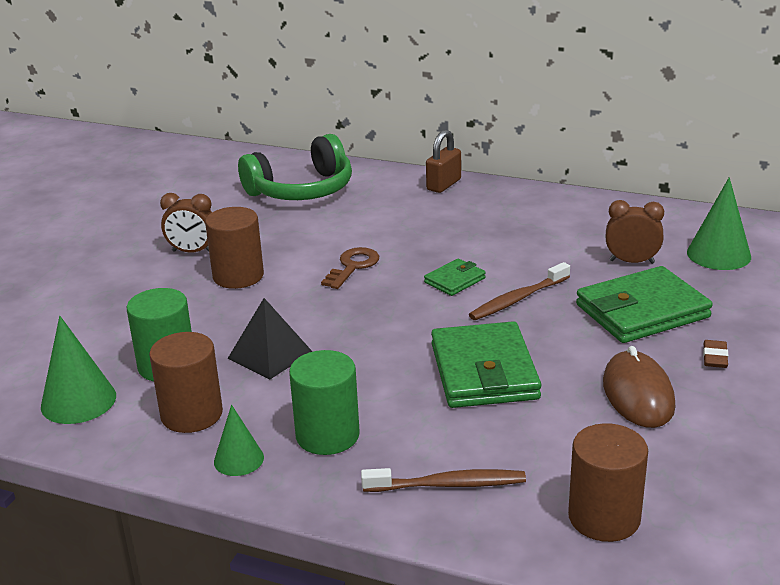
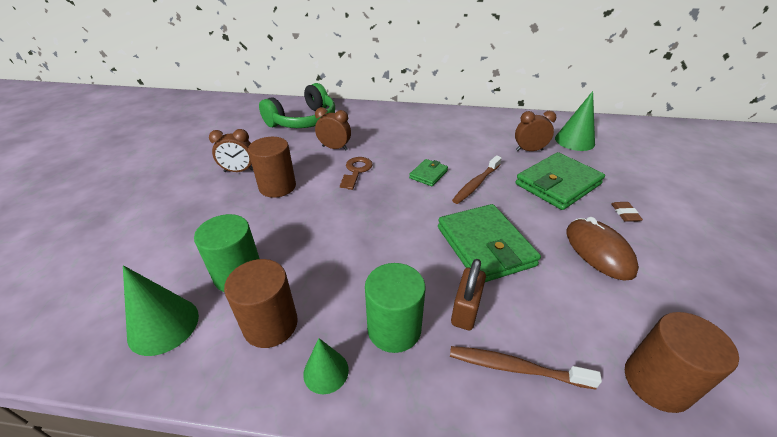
camera: 15 degrees left, 10 degrees up
black pyramid [228,298,313,380] -> none
brown toothbrush [361,468,526,492] -> brown toothbrush turned 150 degrees counterclockwise [450,346,602,390]
brown padlock [426,130,461,193] -> brown padlock moved to [451,259,486,330]
none -> brown clock [315,107,351,150]

